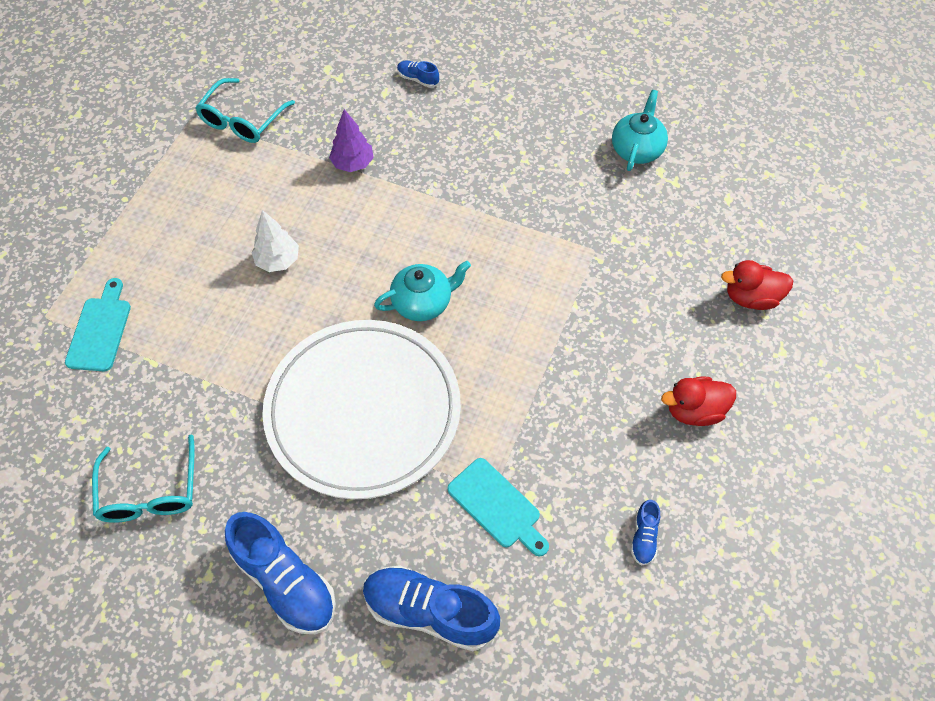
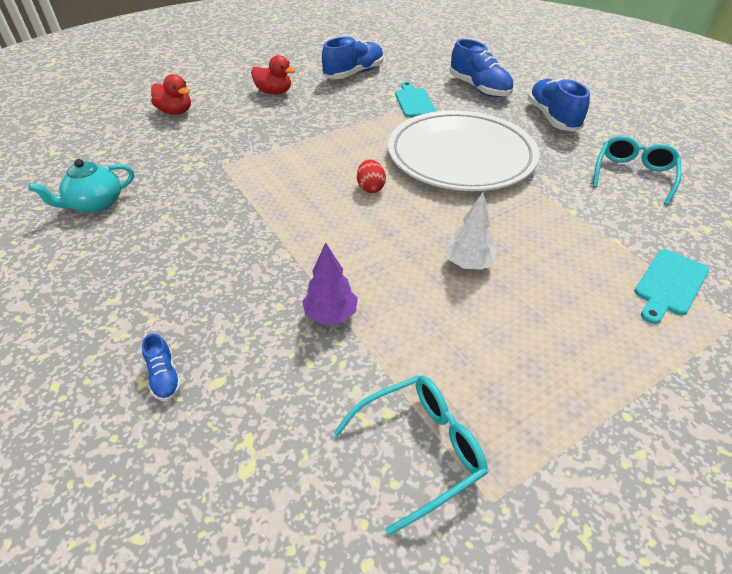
camera: 145 degrees left, 15 degrees down
turquoise teapot [374,261,471,321] -> red egg [357,159,386,193]
blue shoe [631,500,660,565] -> blue shoe [322,37,384,79], size x2.16

